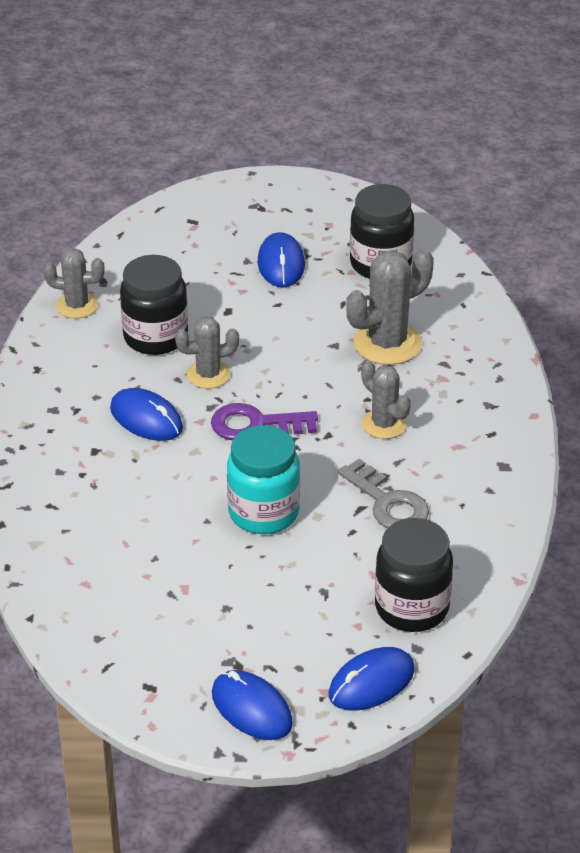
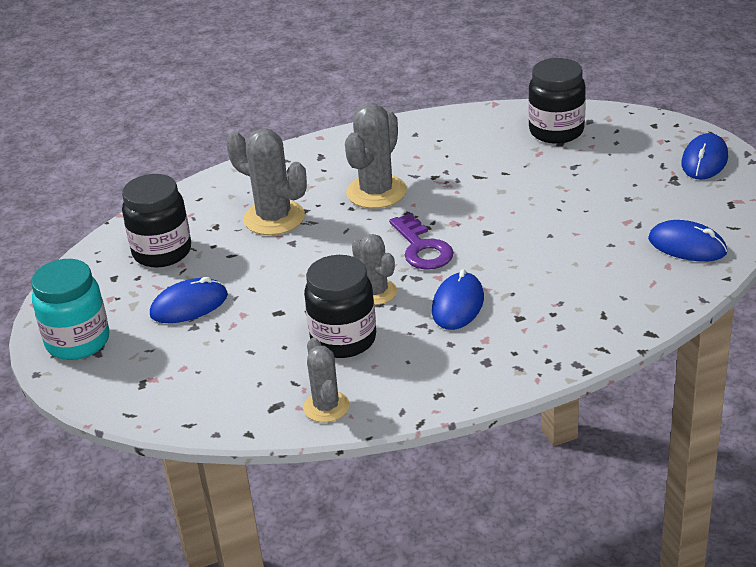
camera: 110 degrees left, 5 degrees down
turquoise jar [227,425,300,534] -> turquoise jar moved to [31,259,109,360]
blue mouse [329,647,415,711] -> blue mouse moved to [648,220,727,262]
grey key [338,458,429,528] -> none
grey cactus [361,360,411,439] -> grey cactus [345,103,407,208], size x1.59

